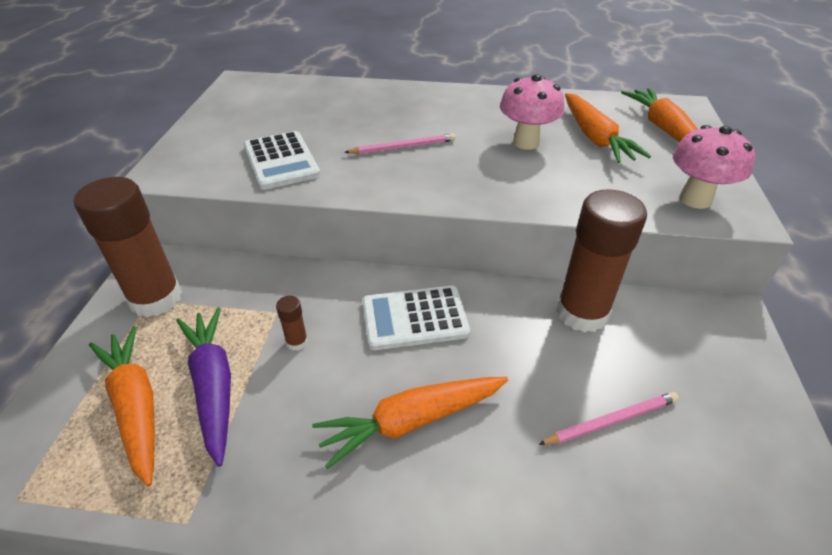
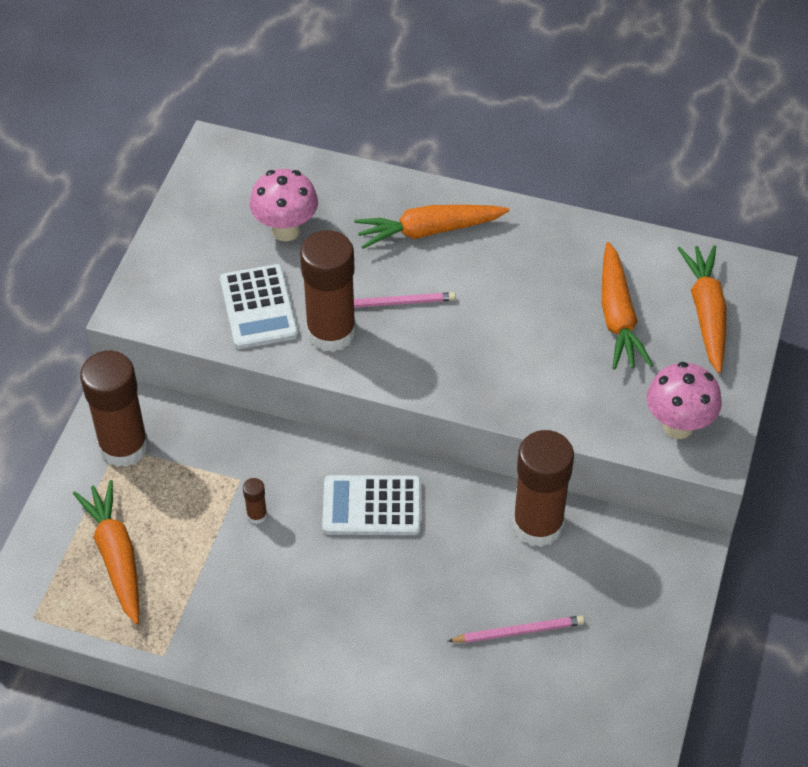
camera: 10 degrees right, 10 degrees up
purple carrot [176,307,231,467] -> none
orange carrot [312,377,508,469] -> orange carrot moved to [354,205,510,249]
pink mushroom [500,74,564,150] -> pink mushroom moved to [250,169,318,242]
none -> brown glue stick [300,230,356,352]

